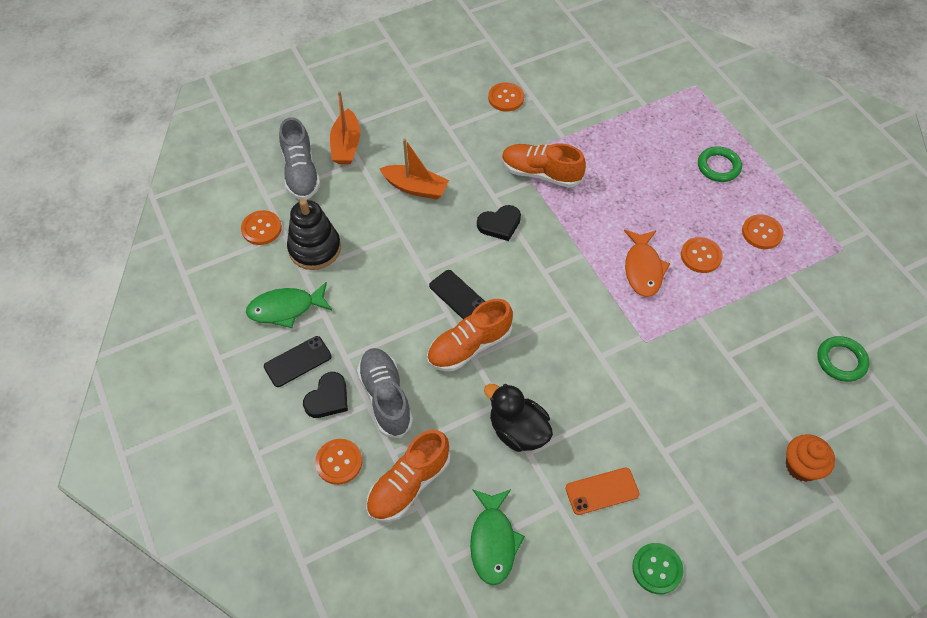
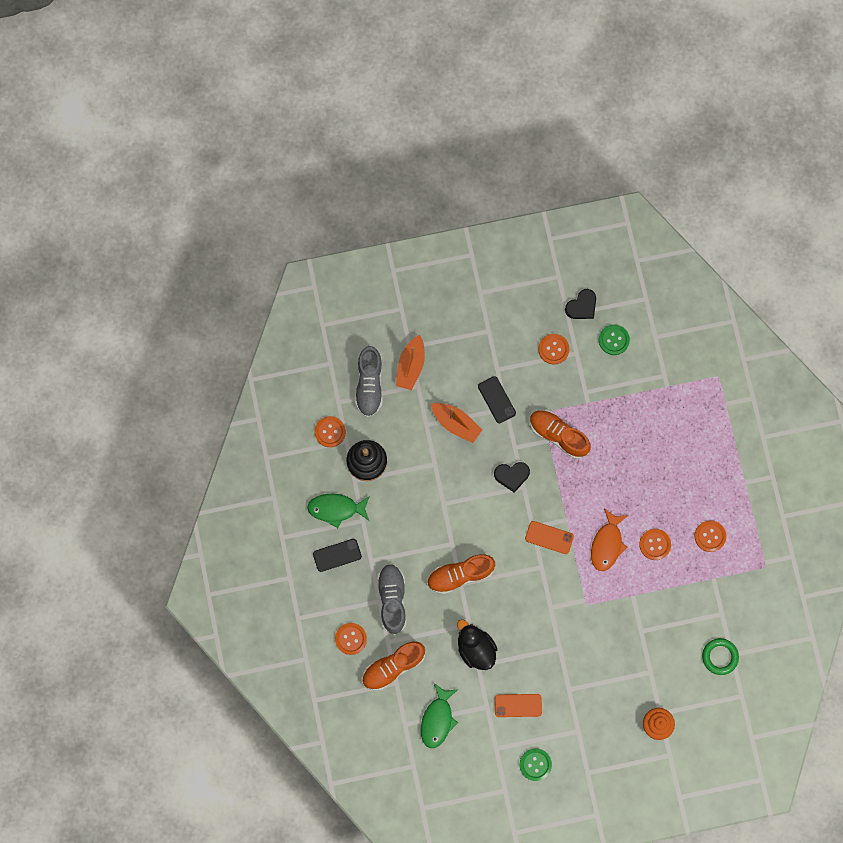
camera: 15 degrees right, 20 degrees up
black heart [303,372,348,418] -> black heart moved to [565,289,596,319]
black phone [429,270,485,319] -> black phone moved to [478,376,516,423]
green ring [698,146,742,182] -> none
none -> orange phone [525,521,574,554]
none -> green button [599,325,630,355]

